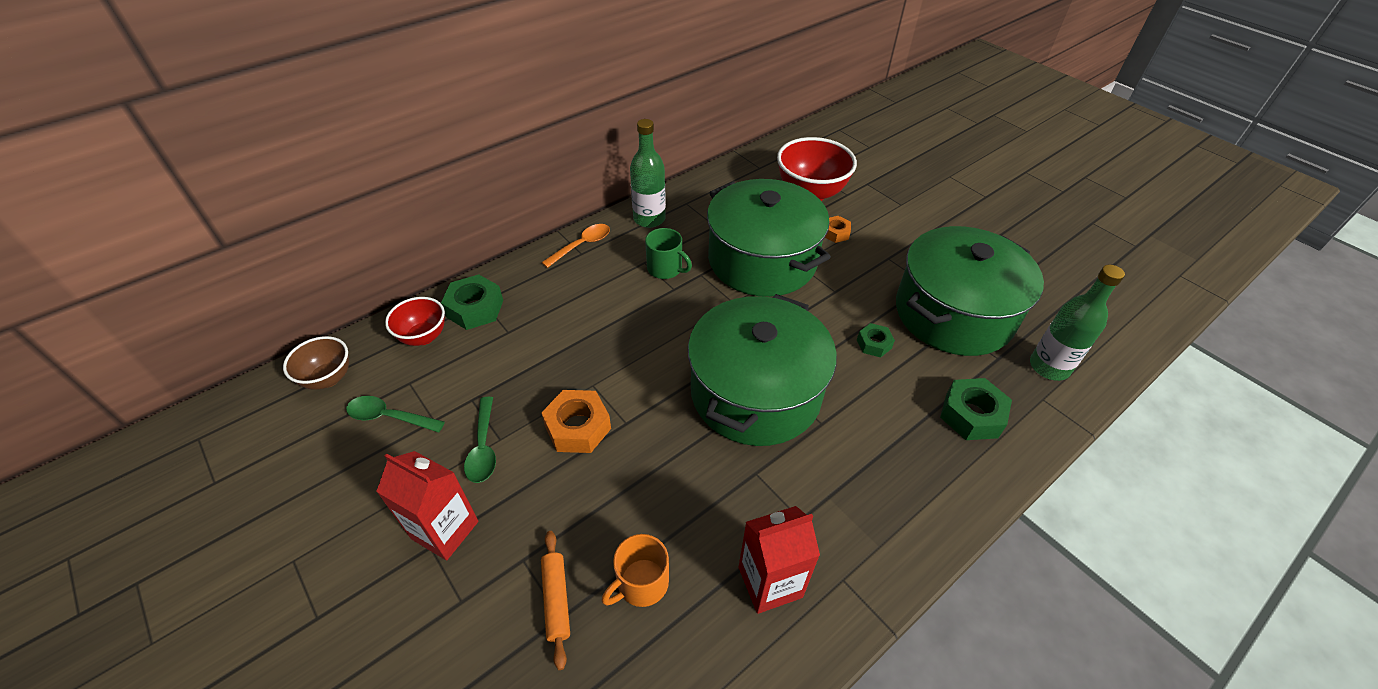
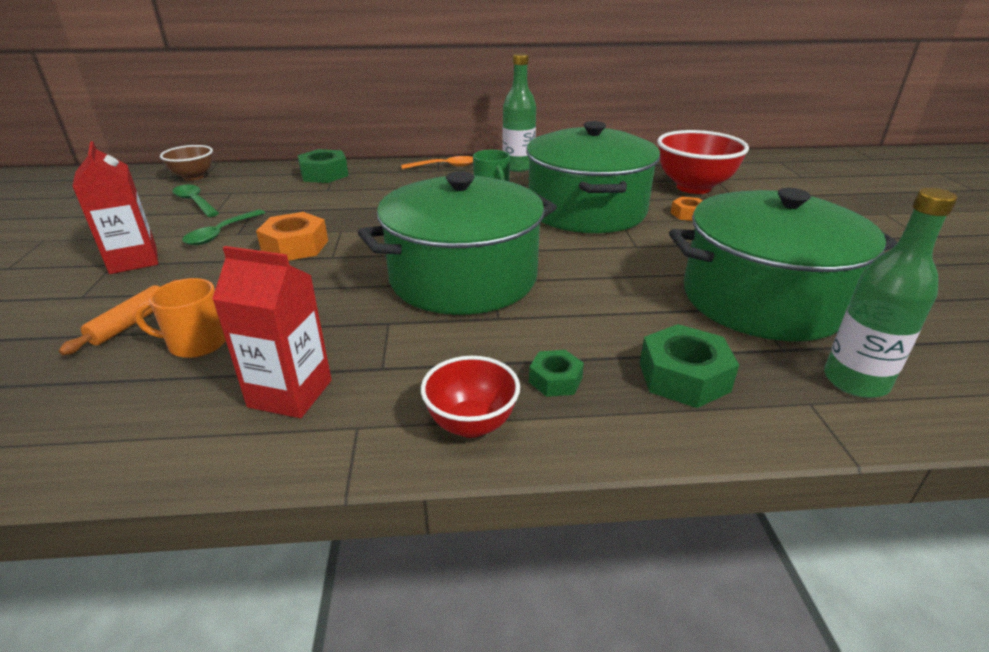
camera: 35 degrees right, 15 degrees down
red bowl [385,297,445,346] -> red bowl moved to [421,356,520,438]
green nut [857,323,895,358] -> green nut moved to [529,350,584,397]

